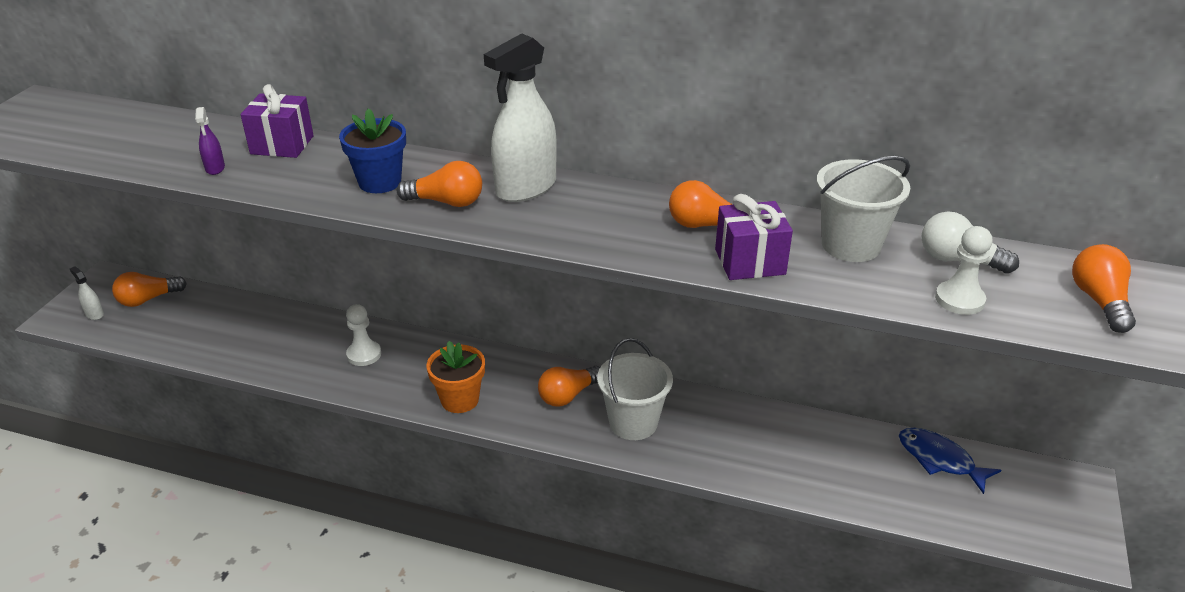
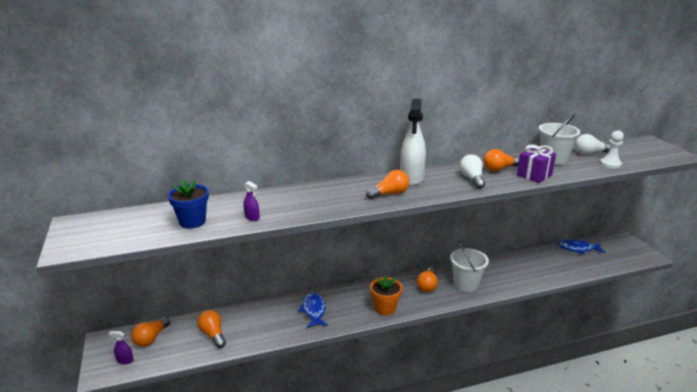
camera: 35 degrees left, 10 degrees down
white spray bottle [70,266,104,320] -> purple spray bottle [109,331,133,364]
purple gift [241,84,314,158] -> none
blue flower pot [339,108,406,193] -> blue flower pot moved to [168,179,209,229]
white pawn [346,304,381,366] -> blue fish [298,292,328,328]
orange light bulb [1072,244,1136,333] -> orange light bulb moved to [197,310,226,348]
none -> white light bulb [459,154,485,189]

